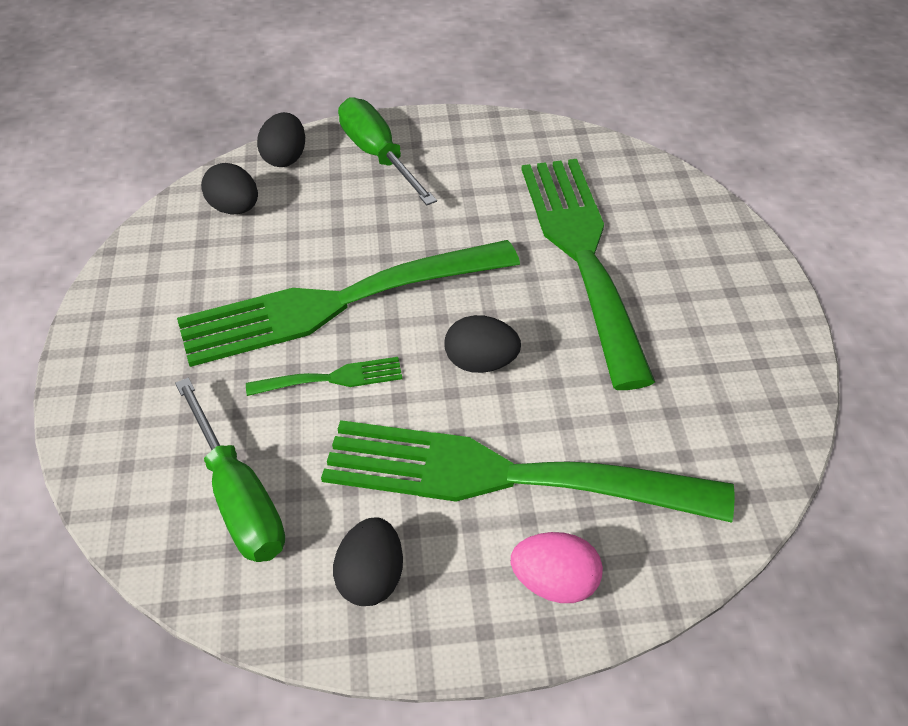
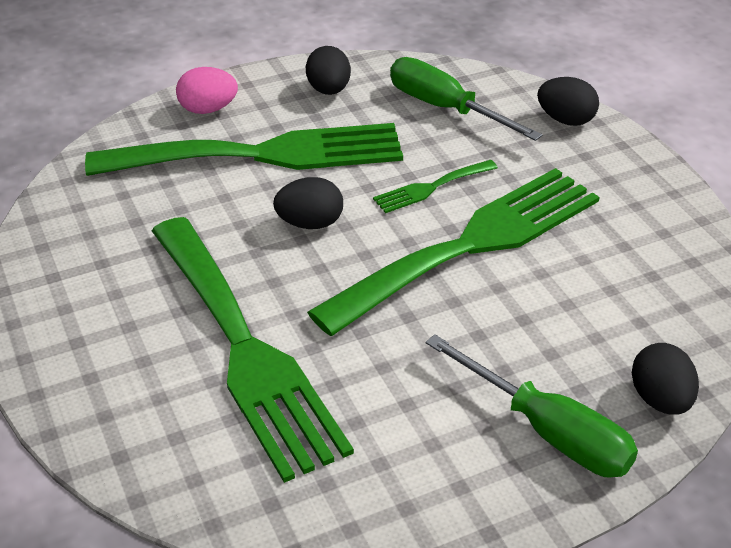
camera: 160 degrees right, 5 degrees down
black egg [201,163,258,214] -> black egg moved to [537,77,599,126]

